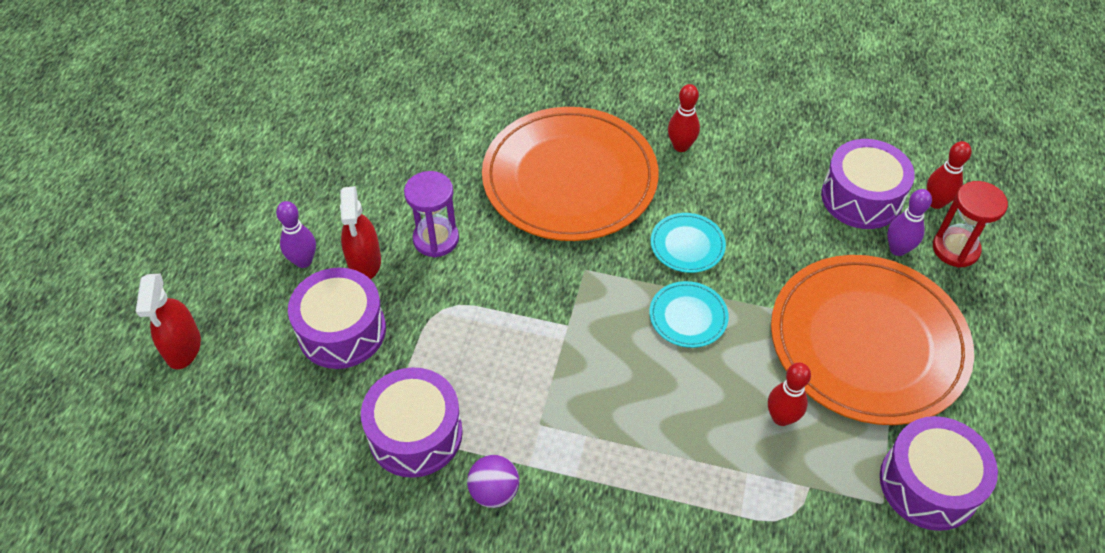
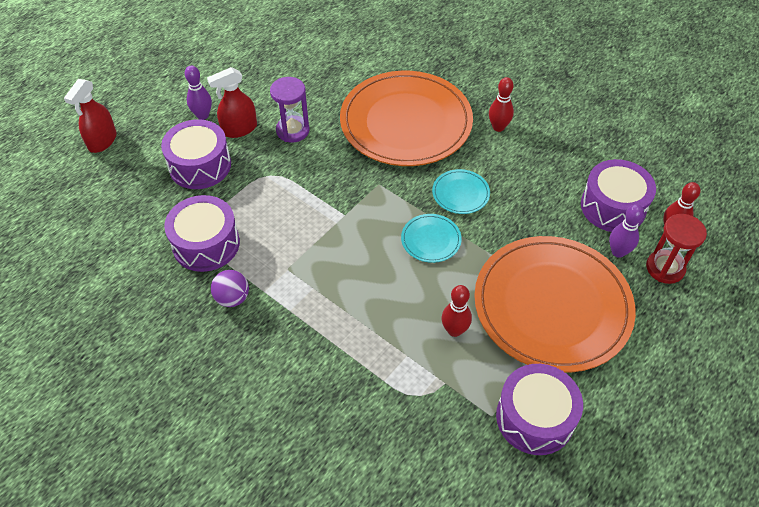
camera: 25 degrees right, 0 degrees up
red spray bottle [340,186,381,279] -> red spray bottle turned 45 degrees clockwise [207,67,257,138]

